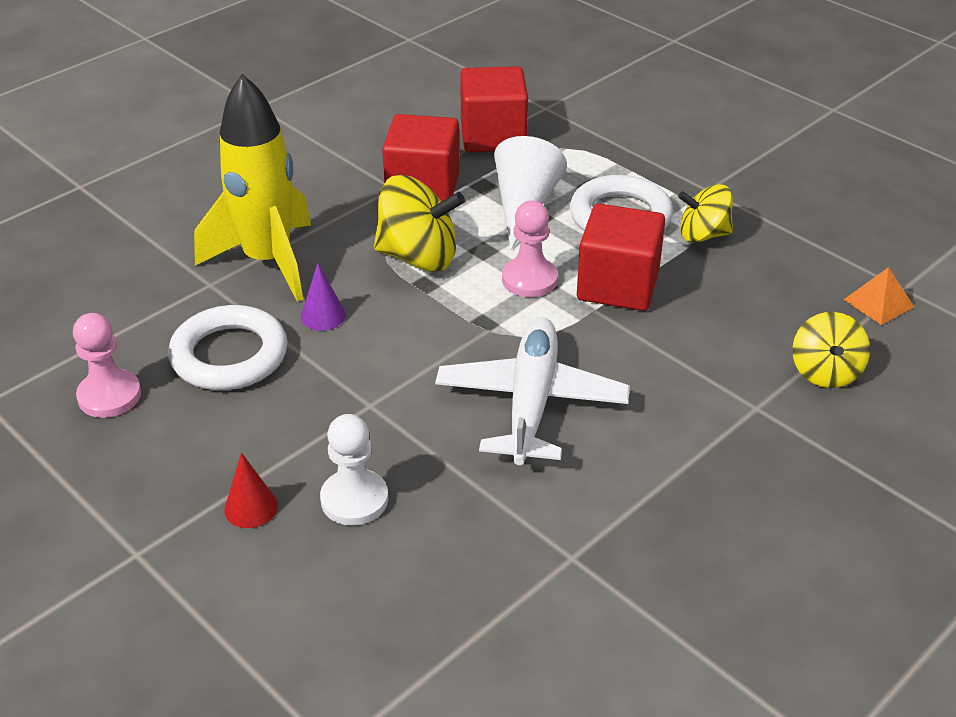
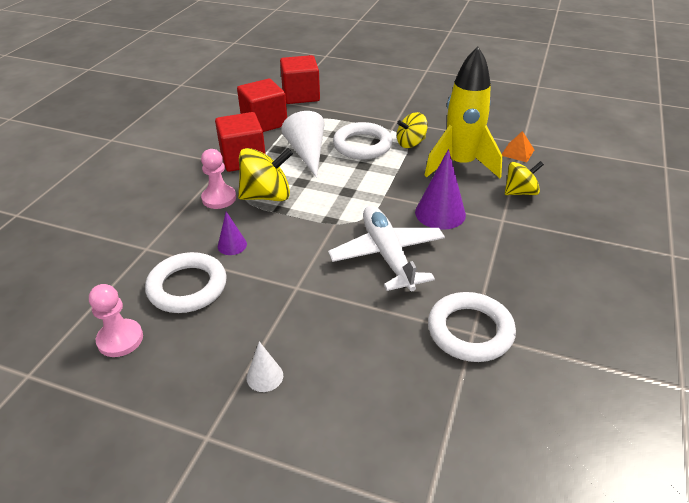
camera: 25 degrees left, 0 degrees up
yellow rocket [194,74,311,302] -> yellow rocket moved to [424,46,502,178]
red cone [224,453,278,528] -> white cone [247,341,283,392]
white pawn [320,414,388,526] -> none
pink pawn [502,201,558,297] -> pink pawn moved to [201,149,236,209]
red cube [577,203,665,311] -> red cube moved to [280,55,320,104]
yellow spinning top [792,312,870,388] -> yellow spinning top turned 90 degrees counterclockwise [505,161,544,195]
none -> purple cone [415,149,466,230]
none -> white ring [428,292,516,362]

